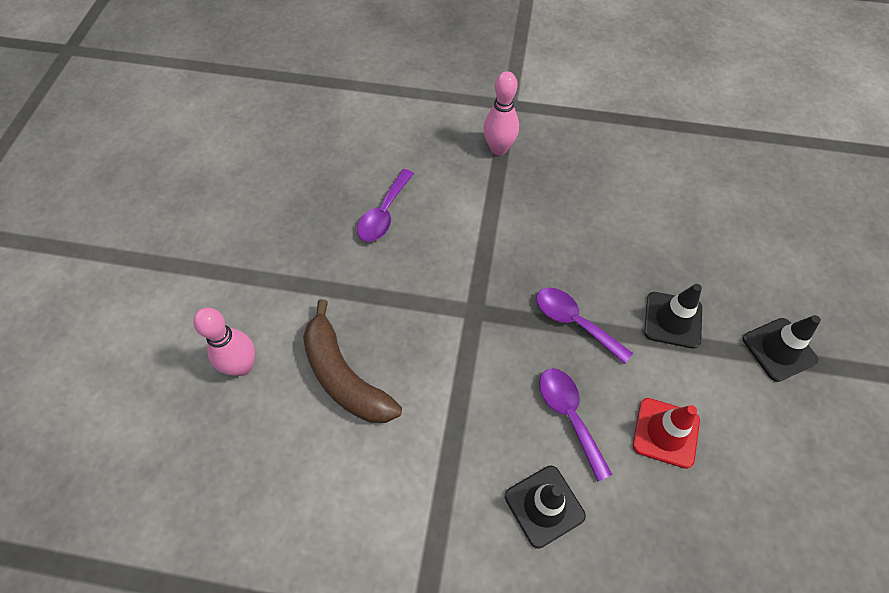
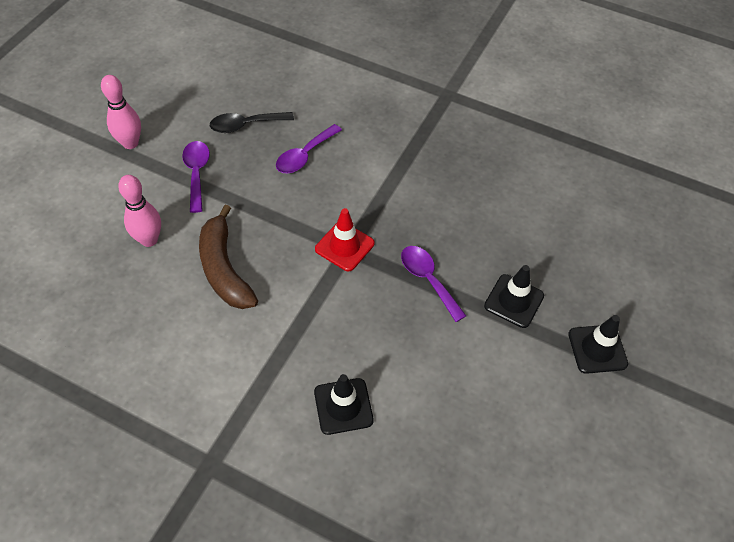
camera: 15 degrees right, 5 degrees down
pink bowling pin [484,71,519,156] -> pink bowling pin moved to [101,75,141,149]
purple spoon [539,368,612,482] -> purple spoon moved to [182,141,210,213]
red traffic cone [633,398,700,469] -> red traffic cone moved to [315,208,375,271]
none -> black spoon [210,112,294,133]

